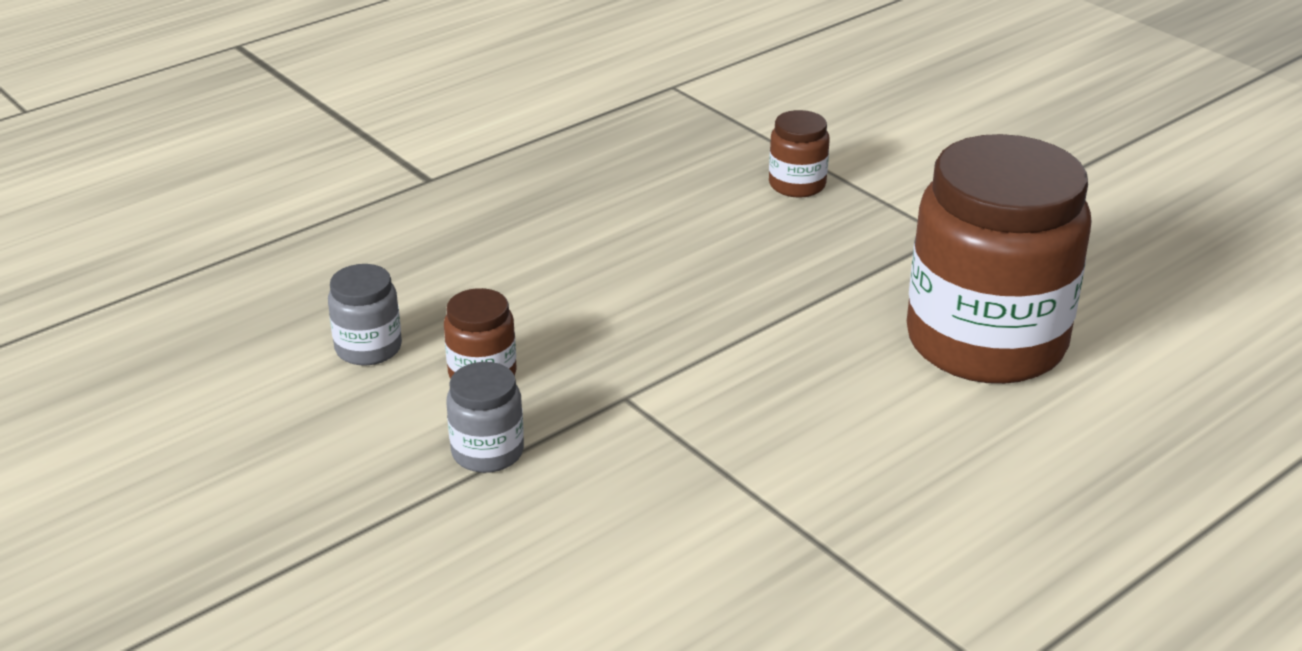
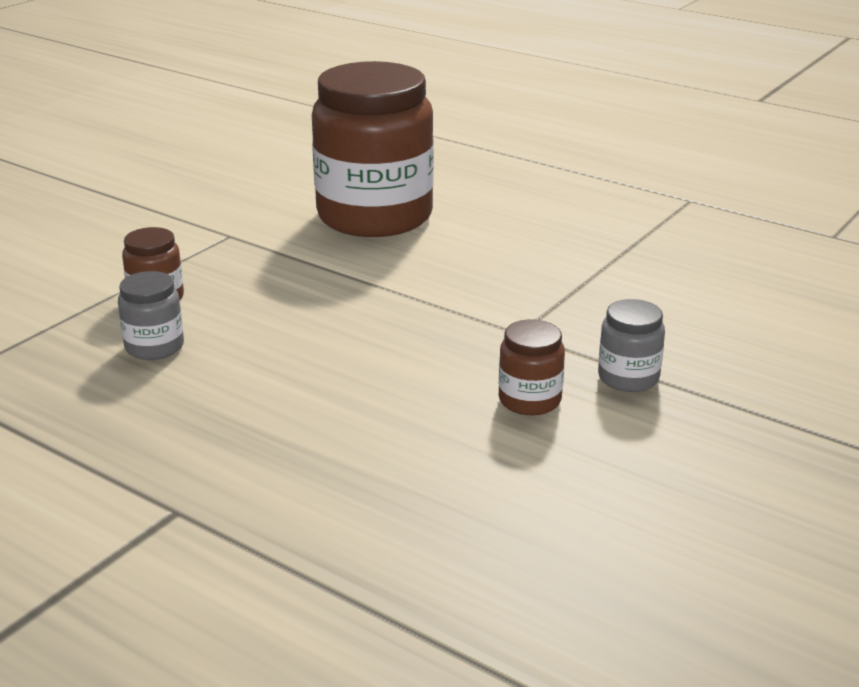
camera: 105 degrees left, 5 degrees down
grey jar [328,264,402,365] -> grey jar moved to [118,271,184,360]

